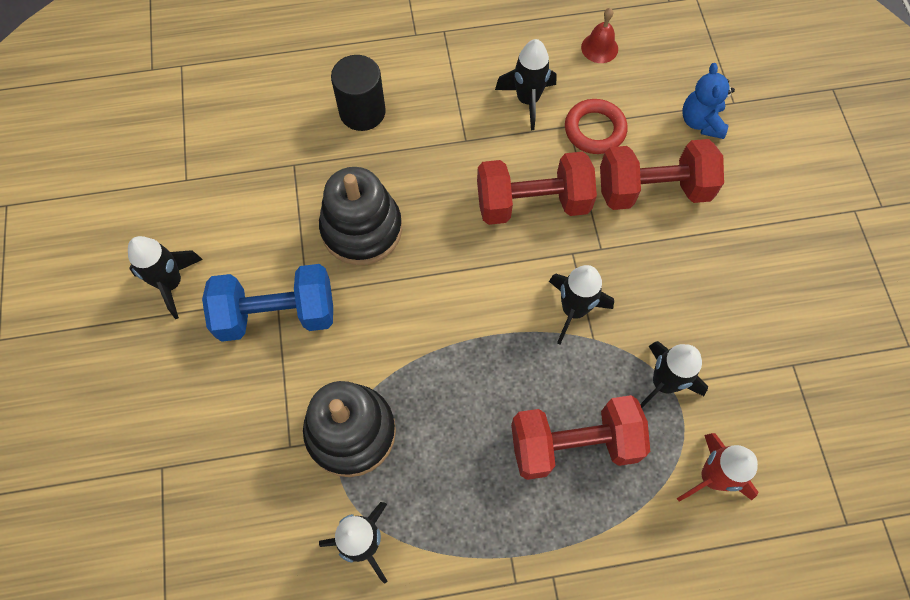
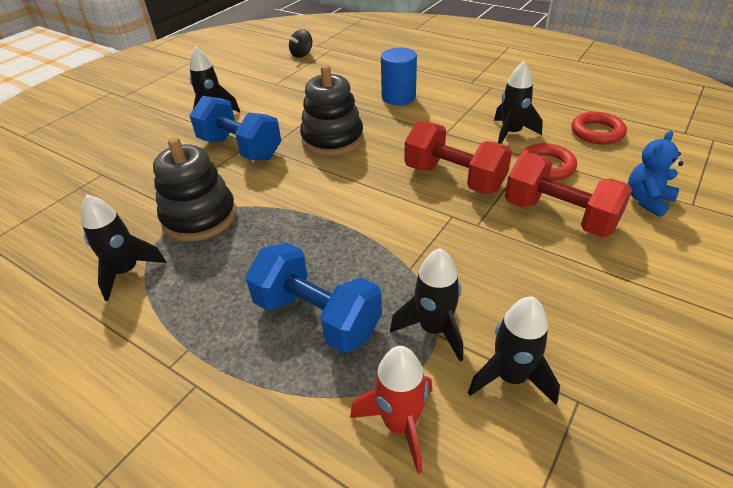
camera: 45 degrees right, 25 degrees down
black cylinder [331,55,386,131] -> blue cylinder [381,48,417,105]
red dumbbell [511,395,650,480] -> blue dumbbell [246,243,382,353]
black rocket [549,265,614,345] -> black rocket moved to [468,296,560,405]
red bell [581,8,618,63] -> red ring [571,112,627,145]
none -> black spinning top [289,29,312,58]

